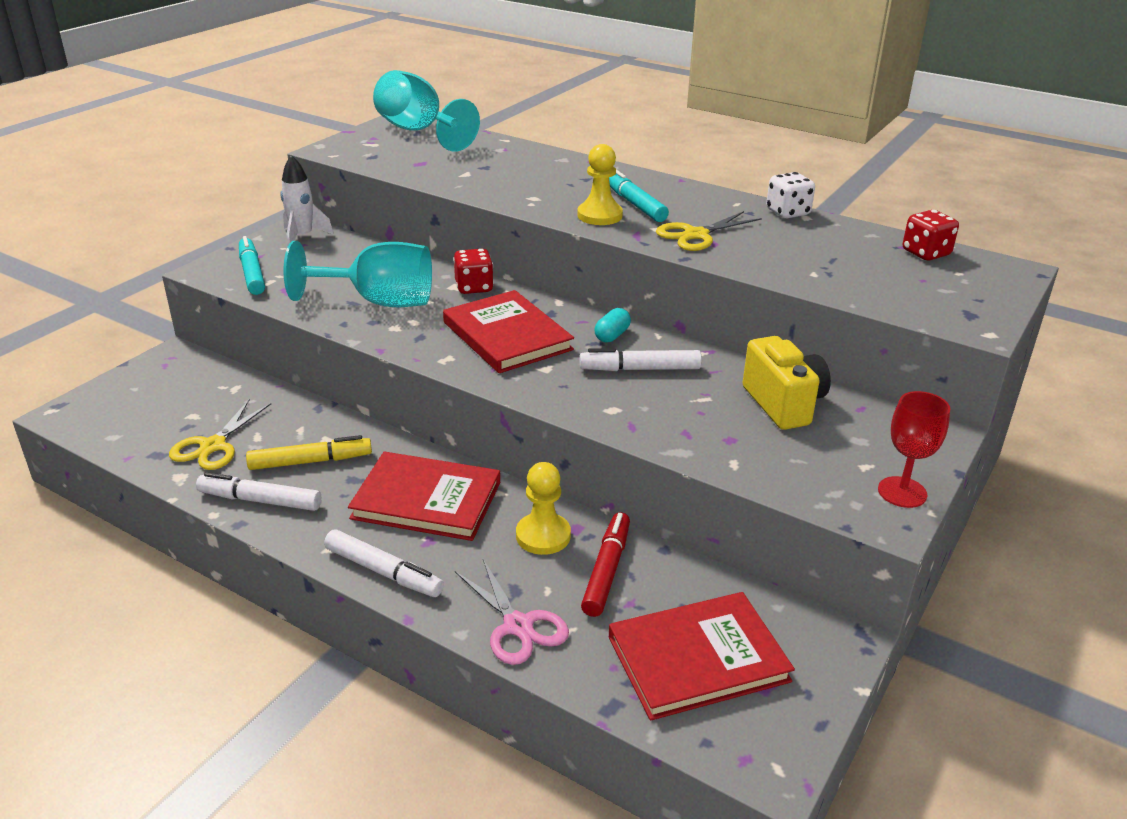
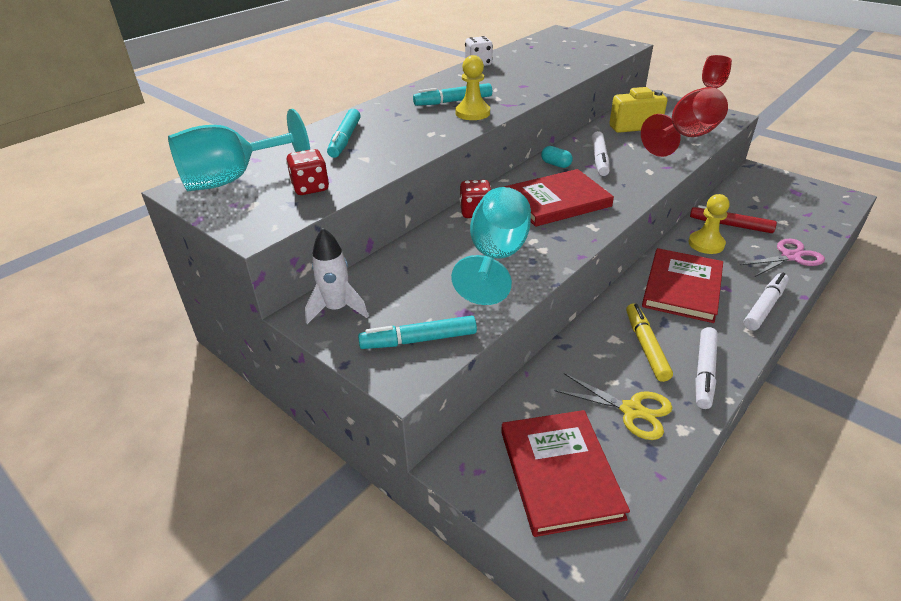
camera: 80 degrees left, 5 degrees up
red book [608,592,795,721] -> red book moved to [501,410,630,537]
yellow scissors [656,211,762,251] -> none
red dice [903,210,959,261] -> red dice moved to [286,149,329,195]
none -> turquoise marker [327,109,361,158]
none -> red goblet [641,87,728,157]

